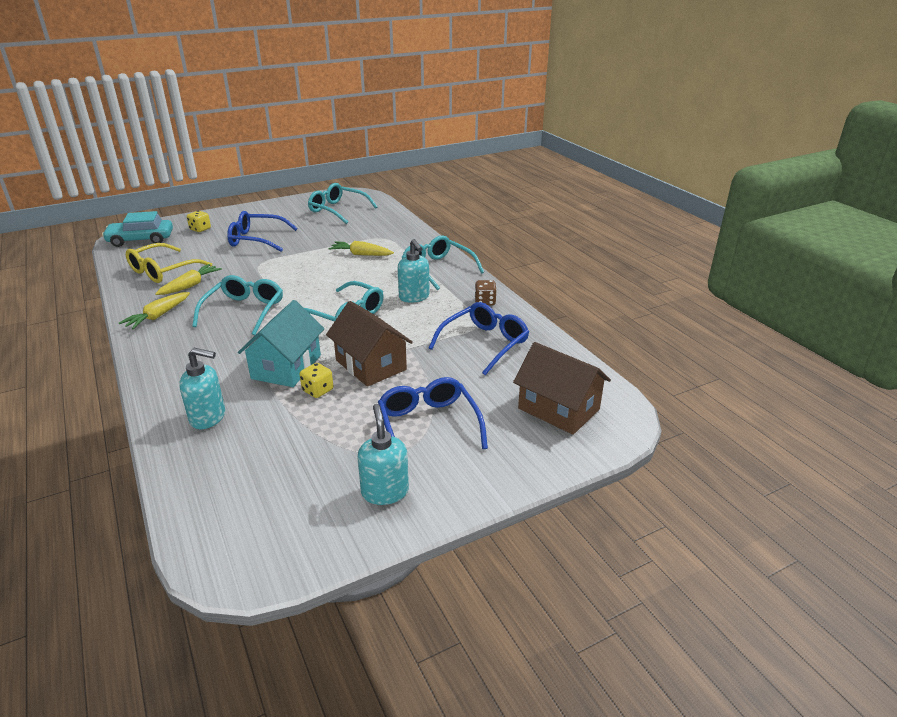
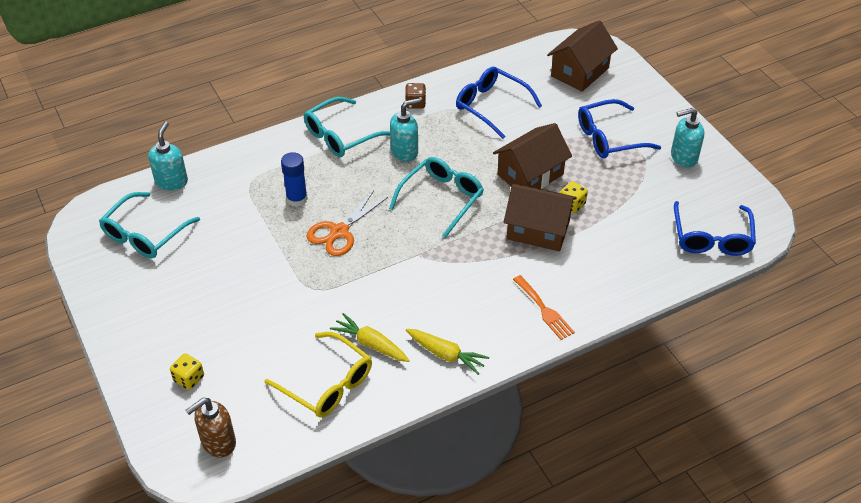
camera: 90 degrees left, 15 degrees up
turquoise car [102,211,173,247] -> brown soap dispenser [186,398,236,458]
turquoise soap dispenser [179,348,225,429] -> turquoise soap dispenser moved to [148,122,188,191]
turquoise glasses [192,275,283,335] -> none
blue glasses [227,211,298,252] -> blue glasses moved to [674,201,756,256]
turquoise house [238,300,325,387] -> brown house [504,184,577,252]
yellow carrot [328,241,394,256] -> blue glue stick [281,152,308,207]
none -> orange scissors [307,190,388,256]
none -> orange fork [513,275,575,340]

